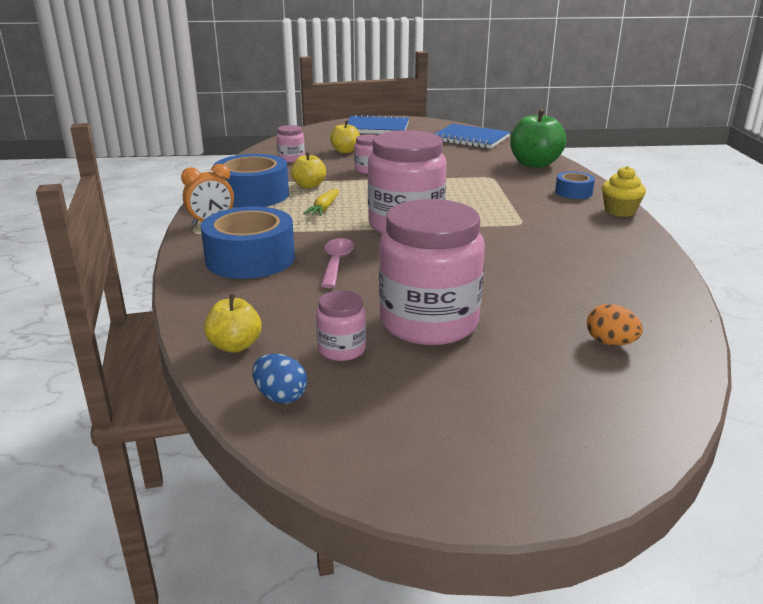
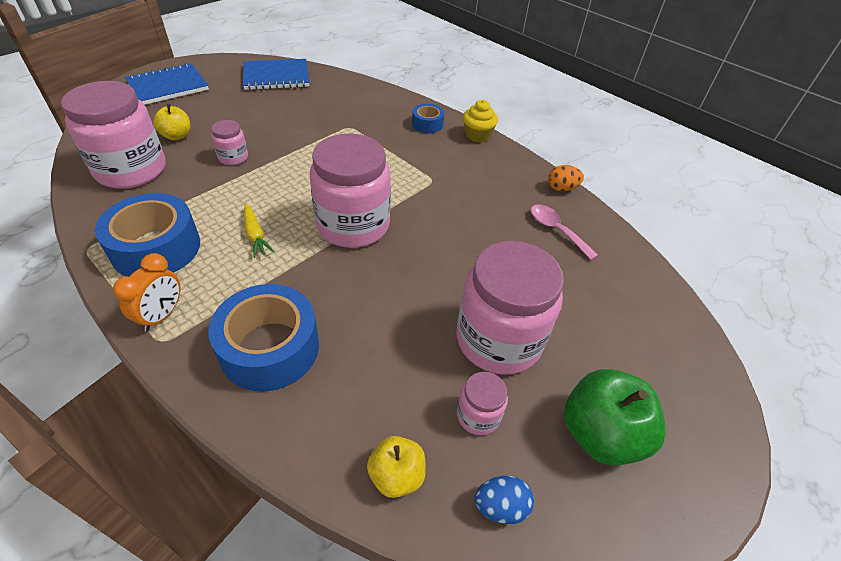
camera: 45 degrees left, 20 degrees up
pink jar [276,125,305,163] -> pink jar [61,81,166,189], size x2.19
yellow apple [291,151,326,189] -> none
pink spoon [321,238,354,288] -> pink spoon moved to [530,205,598,260]
green apple [510,108,566,168] -> green apple moved to [564,369,666,465]
orange egg [587,304,643,346] -> orange egg moved to [548,165,584,191]

